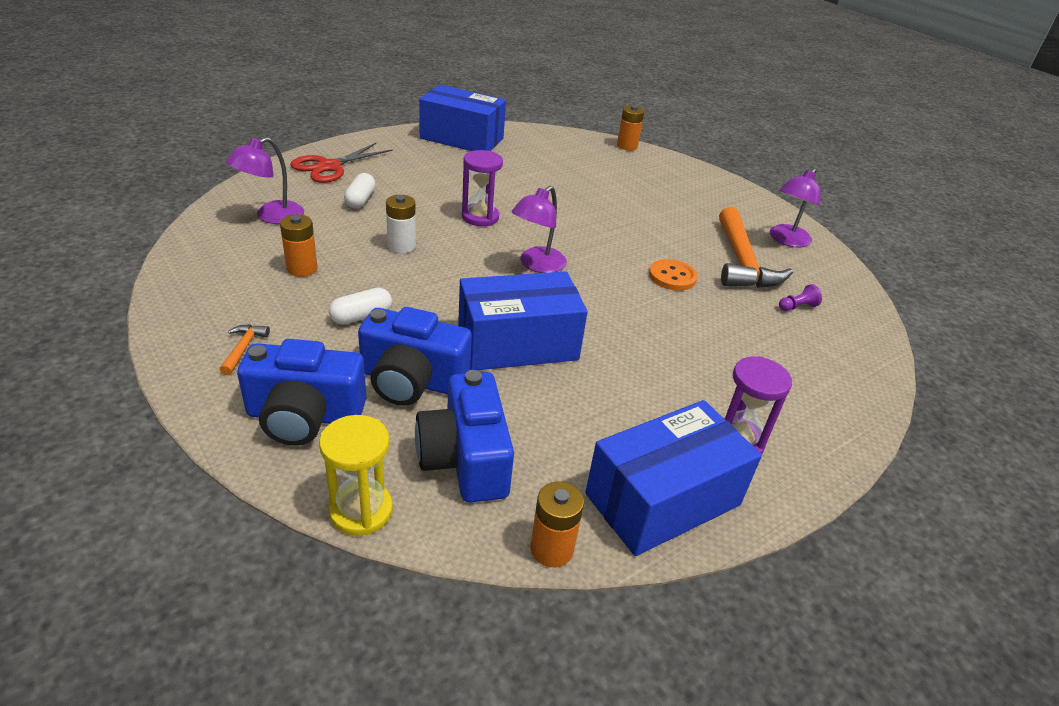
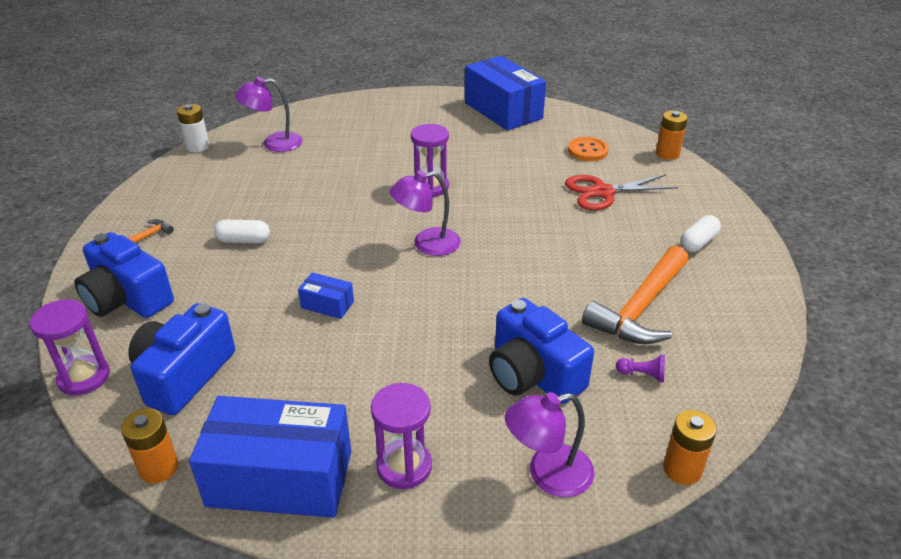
camera: 40 degrees right, 0 degrees up
orange battery [280,214,318,277] -> orange battery moved to [663,410,717,485]
red scissors [290,143,393,183] -> red scissors moved to [565,174,678,210]
yellow hourglass [319,415,393,536] -> purple hourglass [30,299,110,396]
white capsule [344,173,376,208] -> white capsule moved to [680,215,721,252]
blue camera [358,307,472,406] -> blue camera moved to [489,298,594,404]
white battery [386,195,416,253] -> white battery moved to [177,104,209,152]
blue box [458,271,588,370] -> blue box [298,272,354,319], size x0.44
orange button [649,259,698,291] -> orange button moved to [568,137,609,161]
purple lamp [770,168,821,248] -> purple lamp moved to [505,392,594,497]

